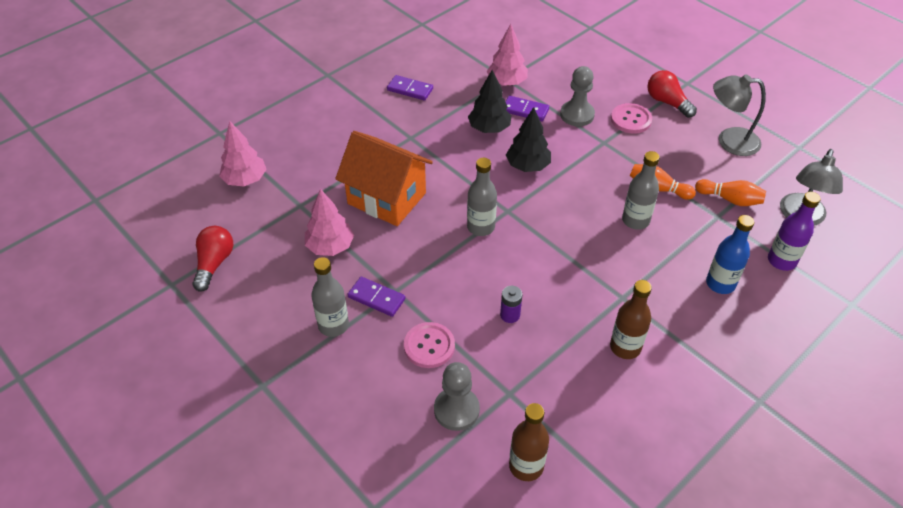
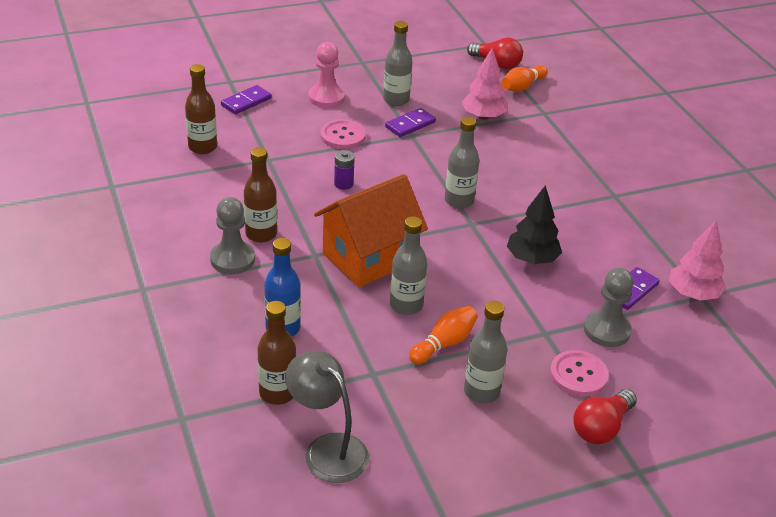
camera: 110 degrees right, 10 degrees down
pink tree [219,121,267,187] -> none
orange house [335,131,433,226] -> orange house moved to [314,174,428,287]
purple domino [387,75,433,100] -> purple domino moved to [221,85,272,114]
grey pawn [434,362,480,431] -> grey pawn moved to [210,197,255,274]
black tree [468,70,512,133] -> none
red light bulb [647,70,697,118] -> red light bulb turned 150 degrees clockwise [574,389,637,444]
orange bowling pin [695,179,766,206] -> orange bowling pin moved to [501,65,548,92]
grey lamp [713,74,766,156] -> none
purple bottle [768,192,821,271] -> brown bottle [257,301,296,405]
none -> pink pawn [308,42,345,108]
none -> grey bottle [464,301,507,403]

